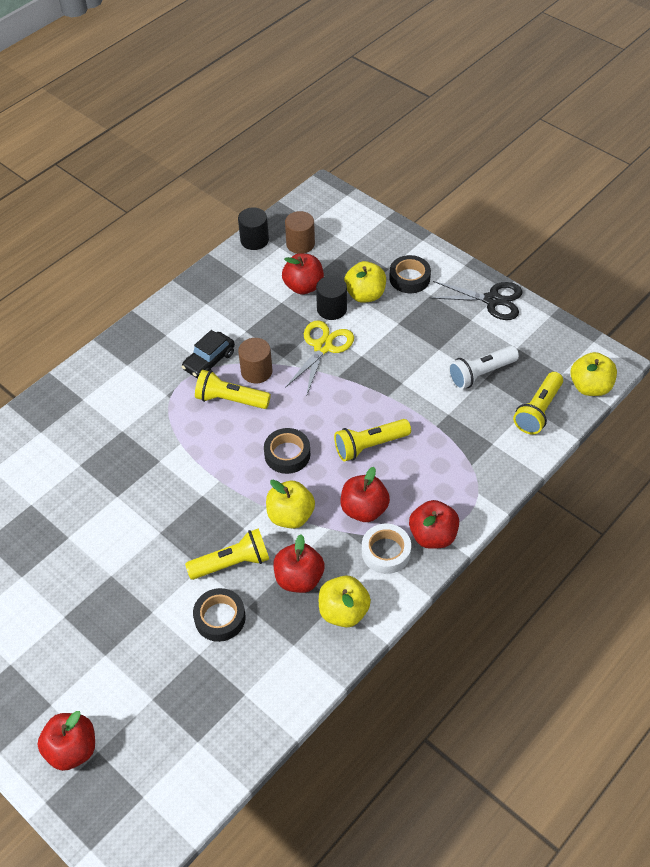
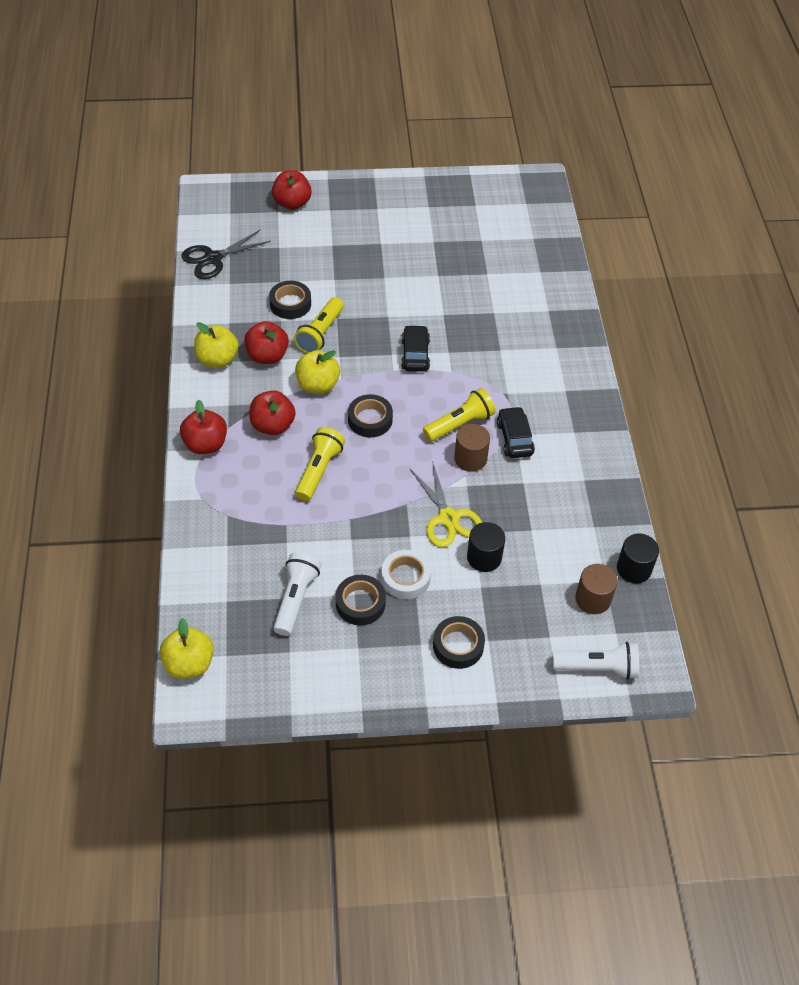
camera: 130 degrees right, 0 degrees up
red apple [282,253,324,294] -> none
yellow apple [344,261,386,303] -> none
white tape [362,524,411,574] -> white tape moved to [381,550,431,599]
black scissors [430,281,522,320] -> black scissors moved to [182,230,271,279]
yellow flashlight [513,372,563,434] -> none
none -> black tape [335,575,386,625]
none -> black car [401,325,430,372]
none -> white flashlight [552,642,639,679]

